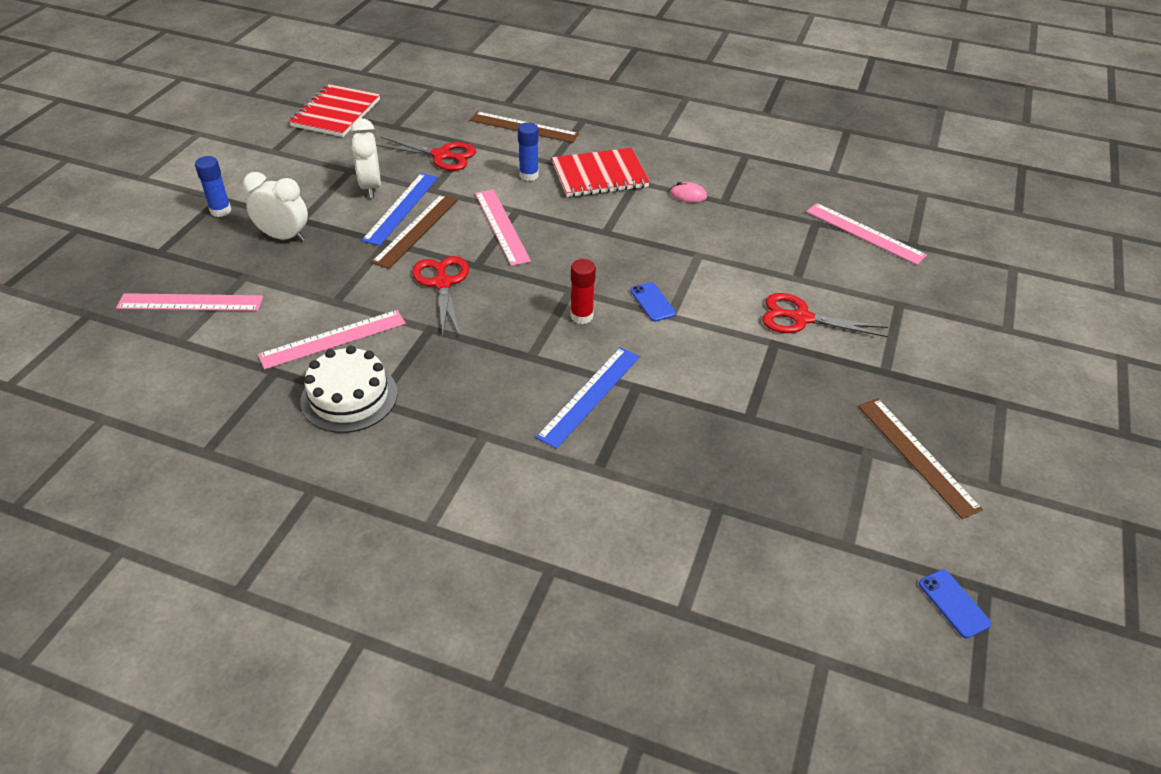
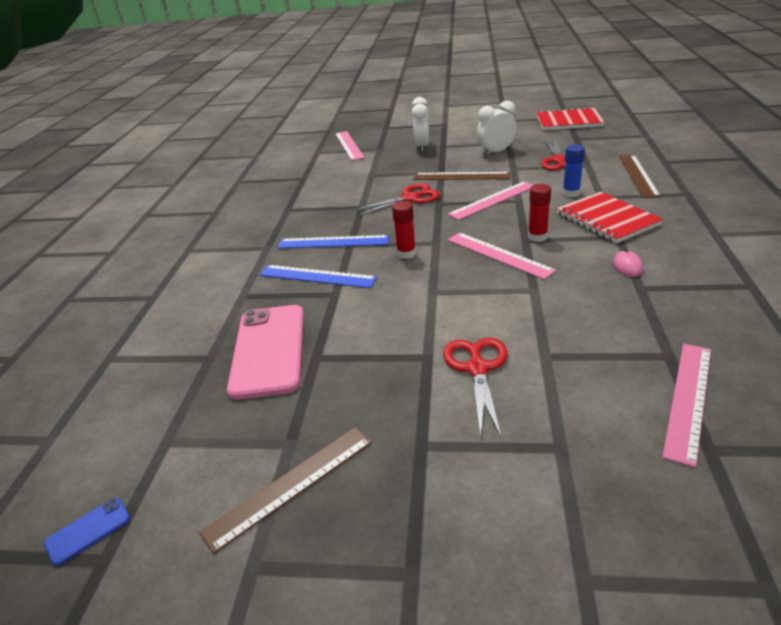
camera: 80 degrees right, 10 degrees down
blue glue stick [195,156,231,217] -> none
pink ruler [258,310,406,370] -> pink ruler moved to [448,232,556,280]
white cake [300,346,398,433] -> none
blue ruler [362,173,438,246] -> blue ruler moved to [277,235,389,249]
blue phone [631,282,676,322] -> none
none -> pink phone [227,305,304,400]
none -> red glue stick [528,184,551,242]

